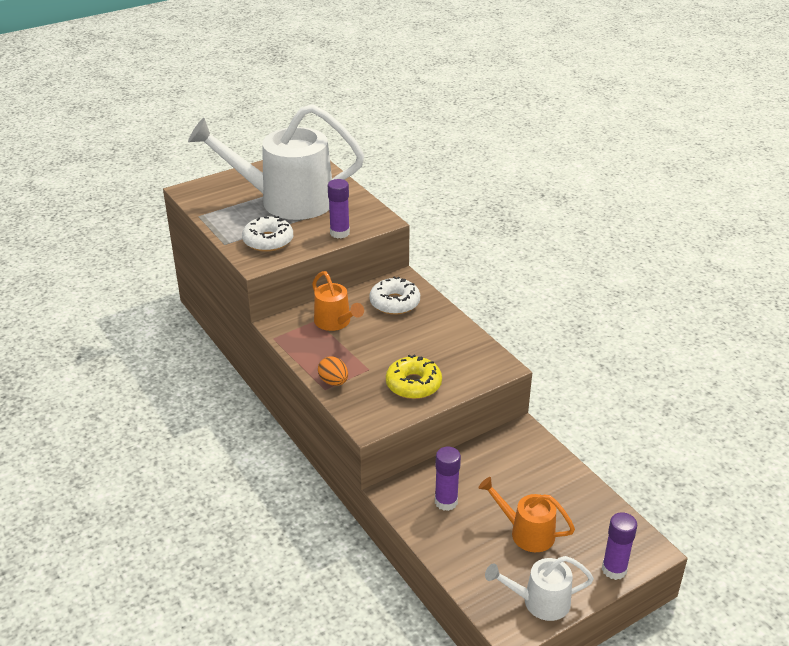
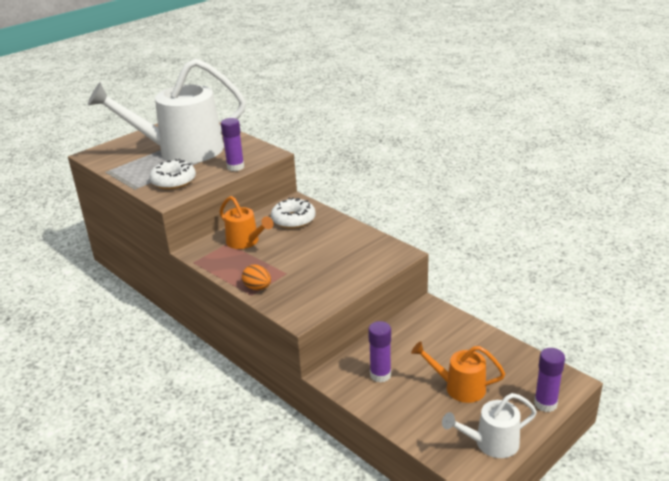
camera: 10 degrees left, 5 degrees down
yellow donut [386,355,442,399] -> none

